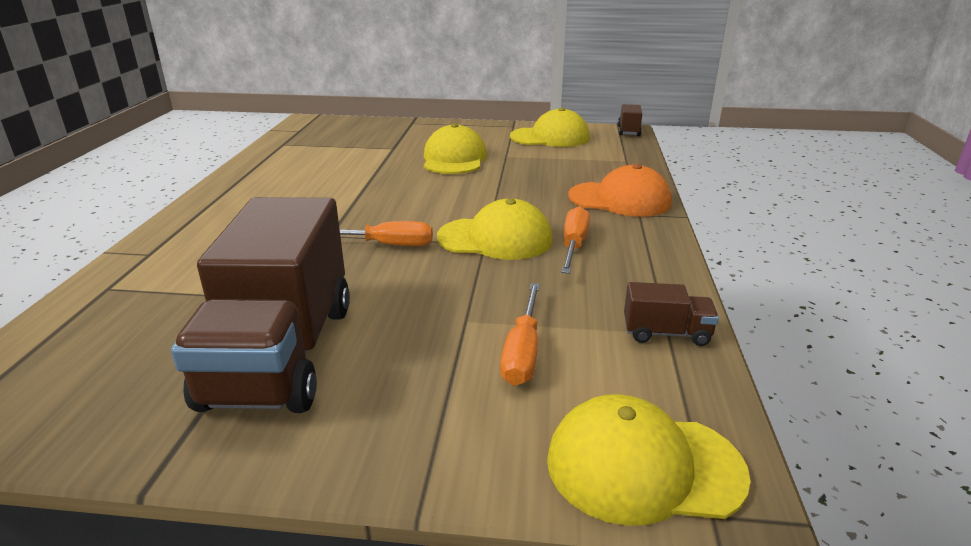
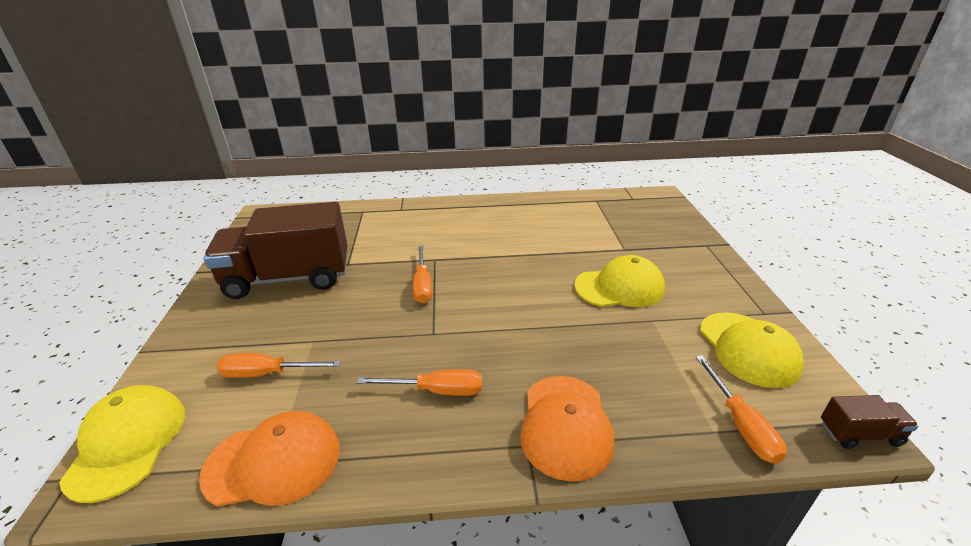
camera: 80 degrees right, 5 degrees up
yellow cap [437,199,553,260] -> none
brown truck [624,282,719,346] -> orange cap [199,411,340,506]
none -> orange screwdriver [696,355,787,464]

